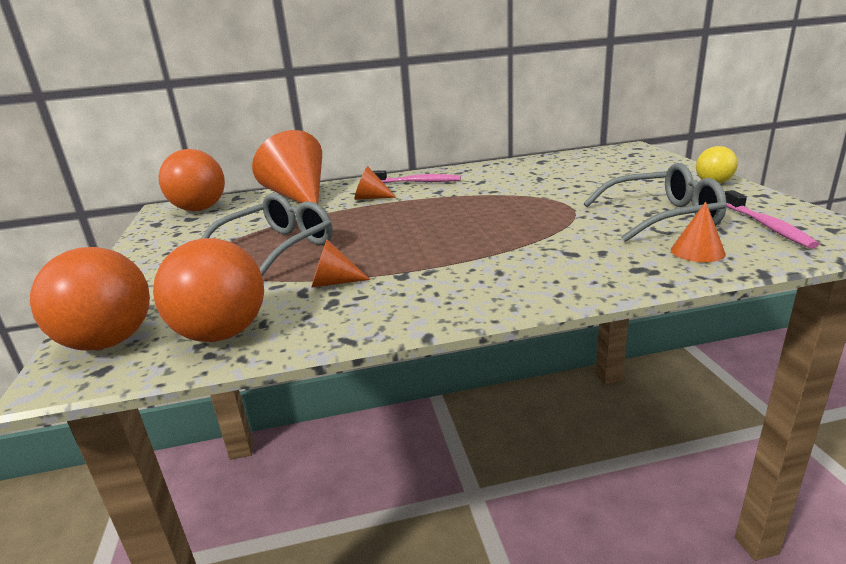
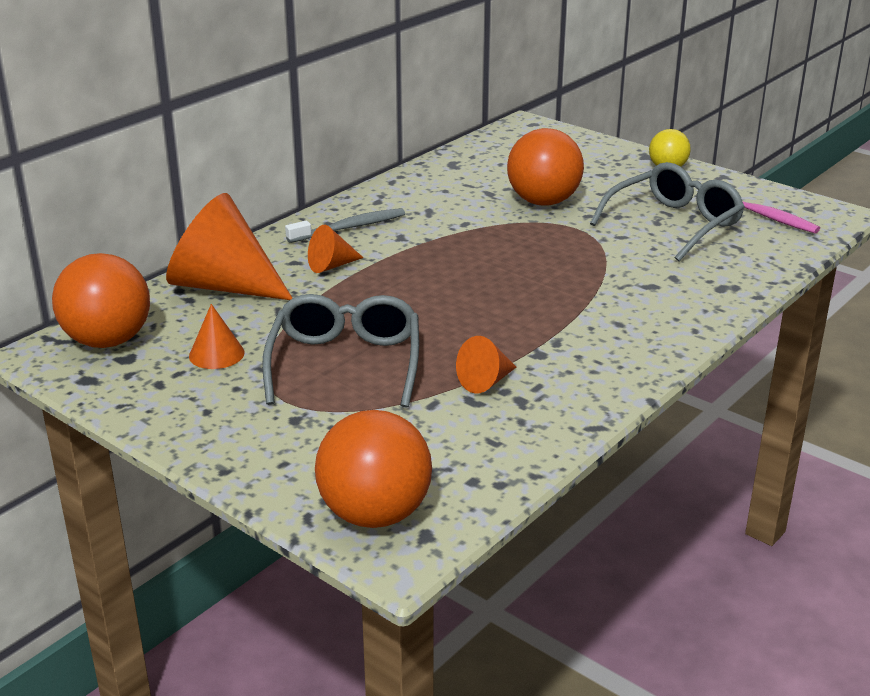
camera: 40 degrees left, 5 degrees up
orange ball [153,238,264,342] -> orange ball moved to [507,128,584,206]
pink toothbrush [373,170,461,183] -> grey toothbrush [285,208,405,243]
orange cone [671,202,726,262] -> orange cone moved to [189,304,245,369]

